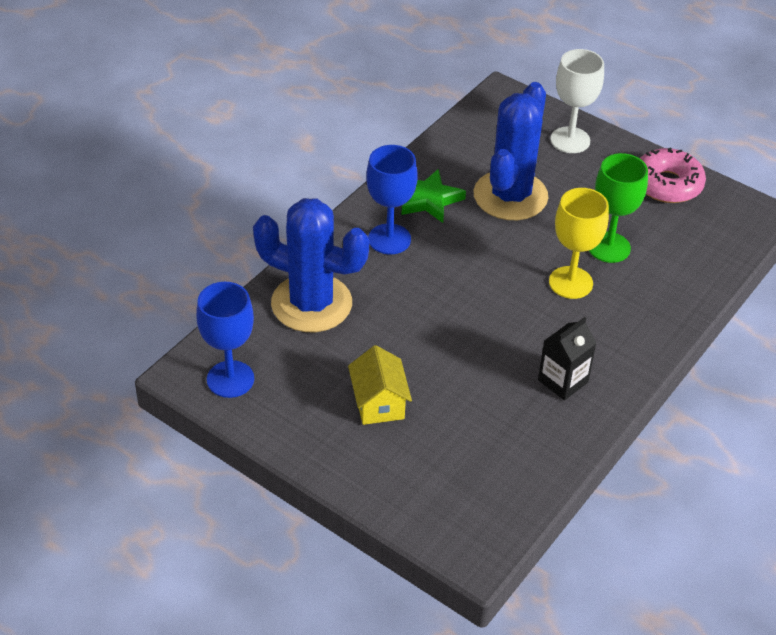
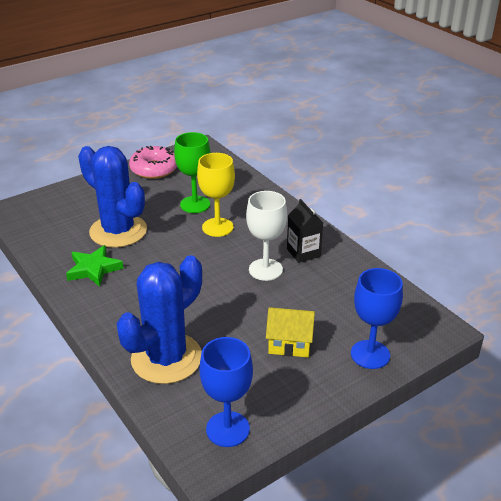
camera: 70 degrees left, 10 degrees down
blue goblet [366,145,418,254] -> blue goblet moved to [351,268,403,369]
white goblet [550,49,604,153] -> white goblet moved to [246,191,287,281]

